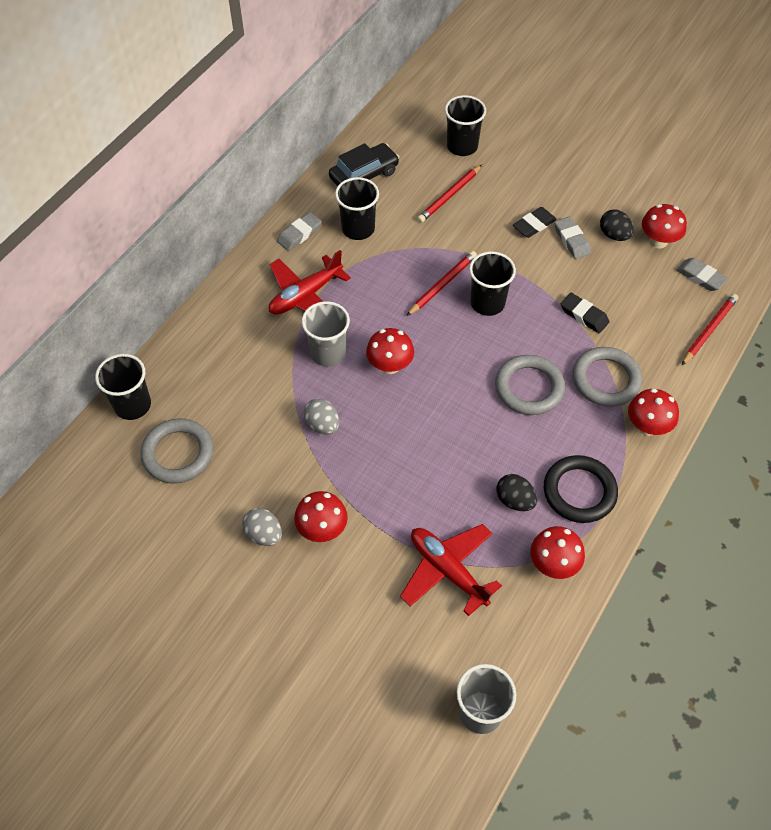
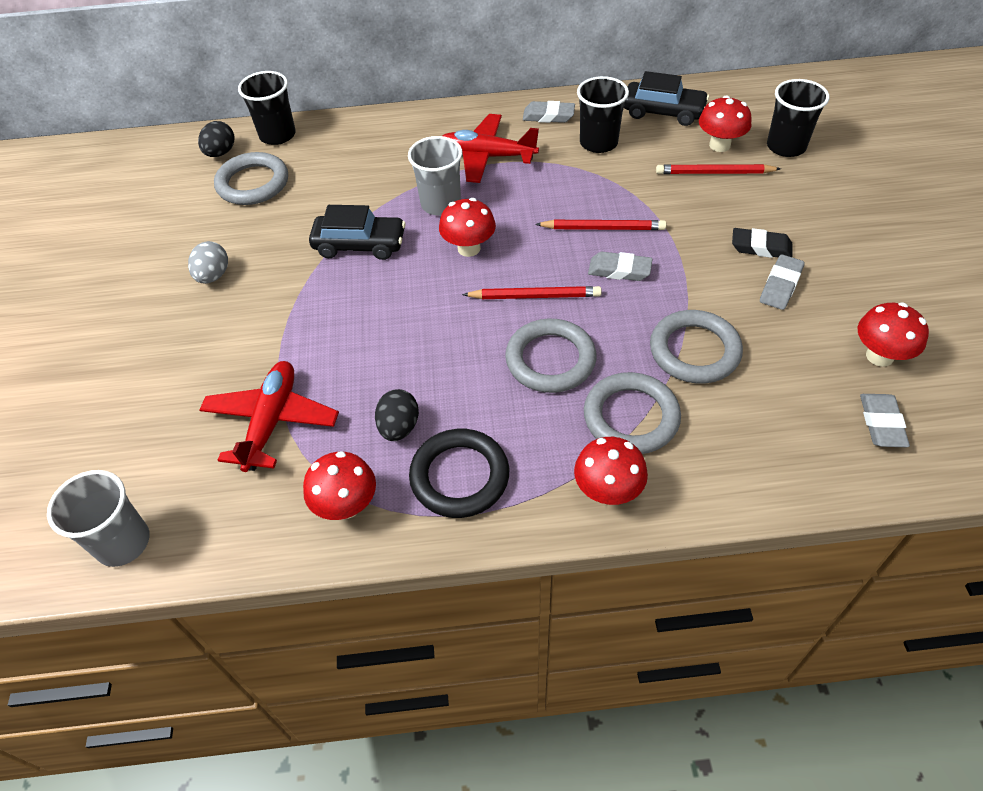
camera: 55 degrees right, 5 degrees down
red mushroom [294,491,348,542] -> red mushroom moved to [699,95,751,152]
grey egg [303,398,339,435] -> black car [309,205,406,260]
black cup [469,251,516,316] -> grey eraser [588,252,653,281]
black eraser [561,293,610,333] -> grey ring [650,310,743,383]
black egg [600,209,634,241] -> black egg moved to [198,121,234,157]
red pencil [682,294,738,365] -> red pencil moved to [462,286,602,299]

